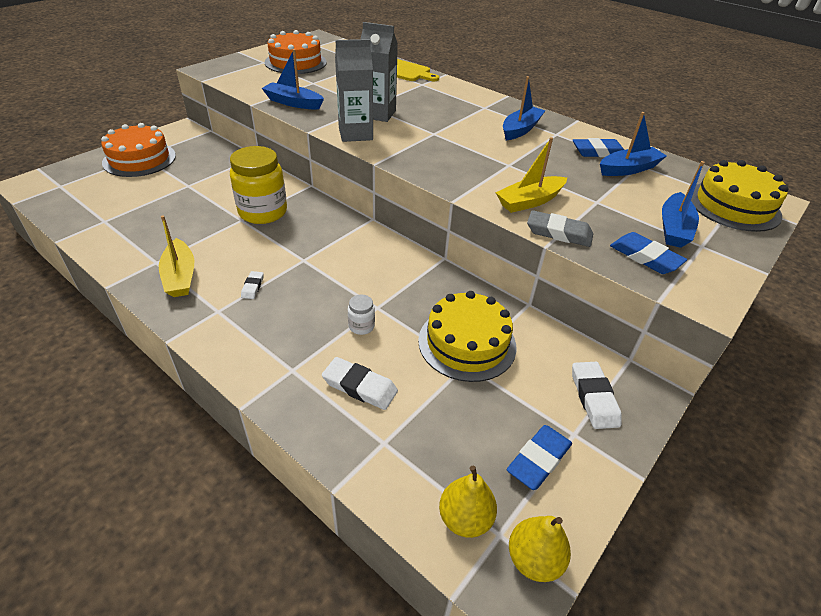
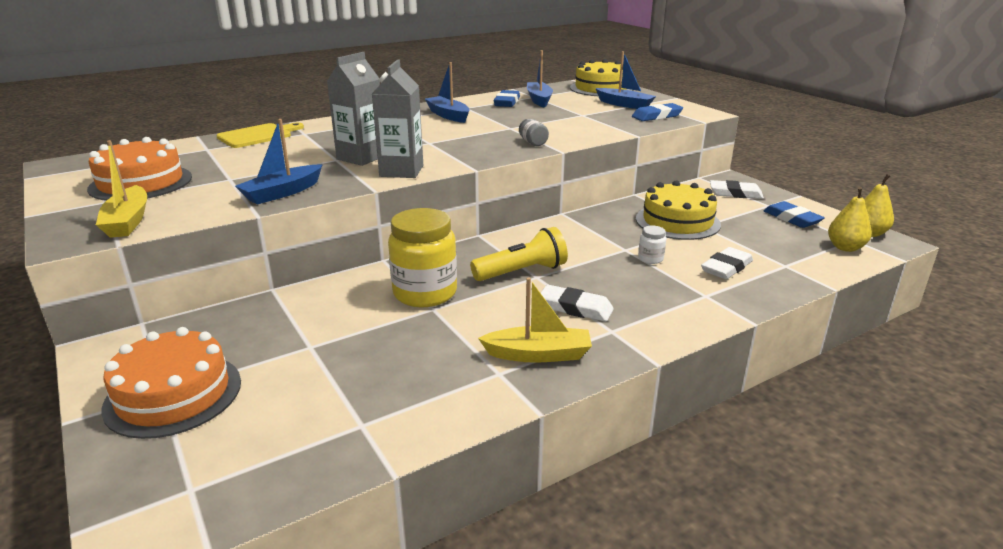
camera: 70 degrees left, 15 degrees down
white eraser [241,271,264,299] -> white eraser [541,285,614,322], size x1.78
yellow boat [495,137,567,213] -> yellow boat moved to [96,140,147,238]
grey eraser [527,210,593,247] -> none
none -> yellow flashlight [470,227,568,281]
none -> grey jar [519,119,549,146]

